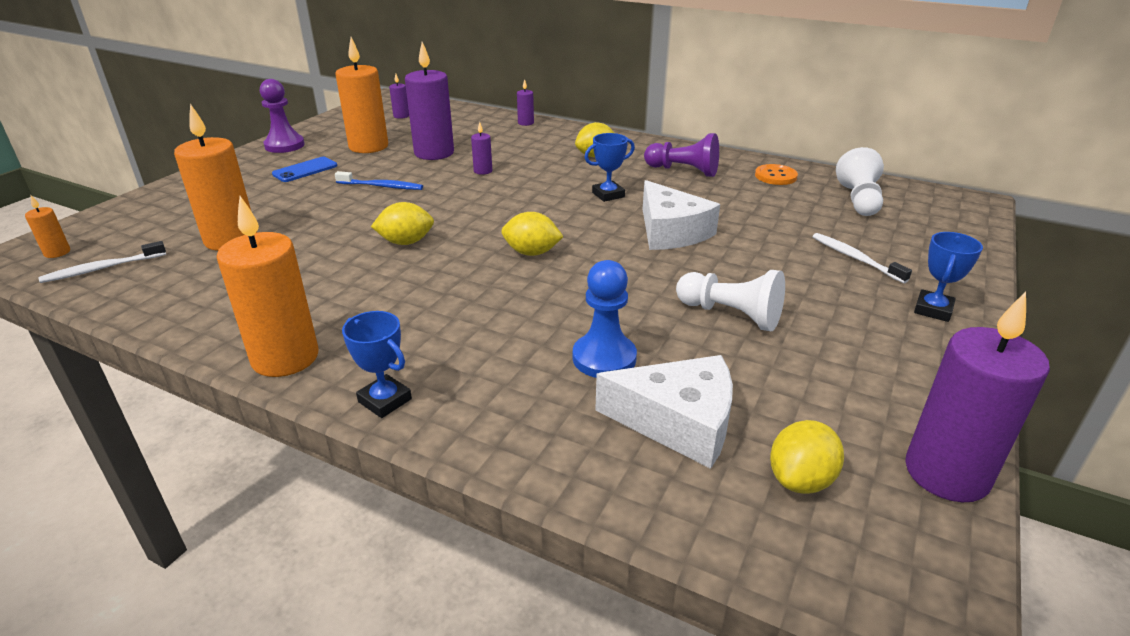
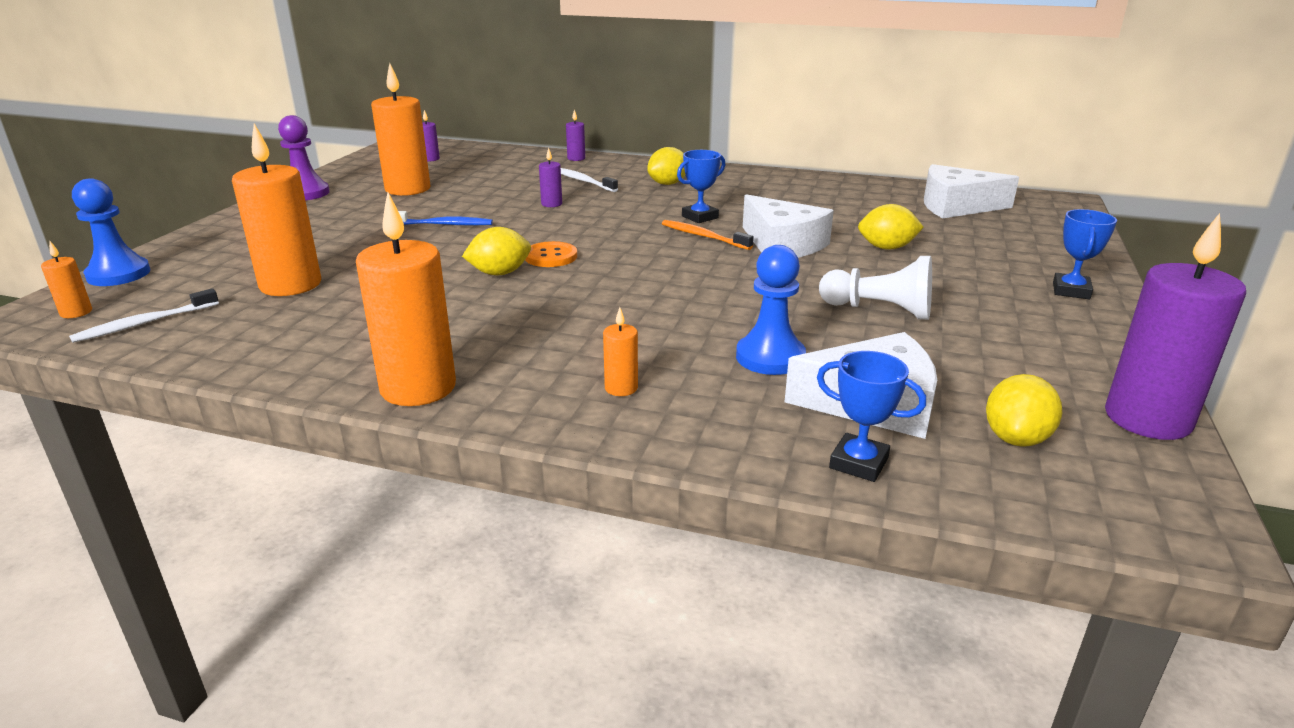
camera: 10 degrees left, 5 degrees down
blue phone [272,157,337,182] -> none
blue trophy [342,311,412,418] -> blue trophy moved to [817,351,926,482]
purple candle [405,42,454,160] -> none
yellow lemon [501,212,564,256] -> yellow lemon moved to [858,204,924,250]
purple pawn [644,133,719,177] -> none
orange button [755,164,798,185] -> orange button moved to [525,241,577,267]
white toothbrush [813,233,912,283] -> white toothbrush moved to [561,168,618,192]
white pawn [836,147,884,216] -> white cheese [924,164,1019,218]
none -> blue pawn [72,178,150,286]
none -> orange candle [603,307,638,396]
none -> orange toothbrush [662,220,754,250]

